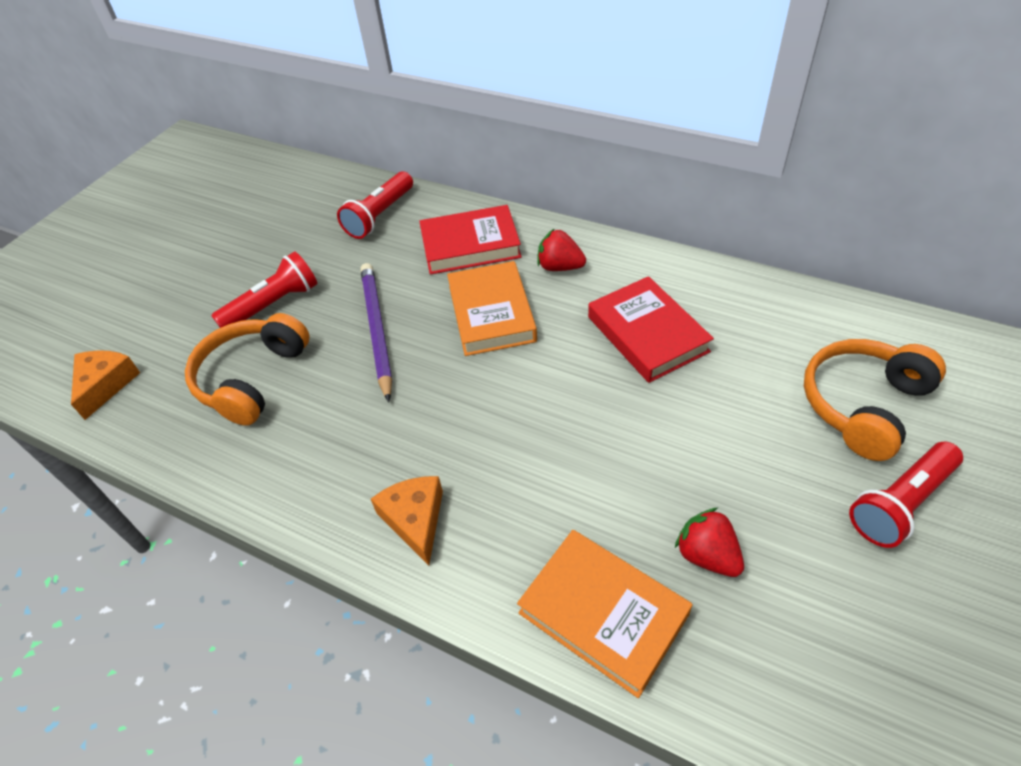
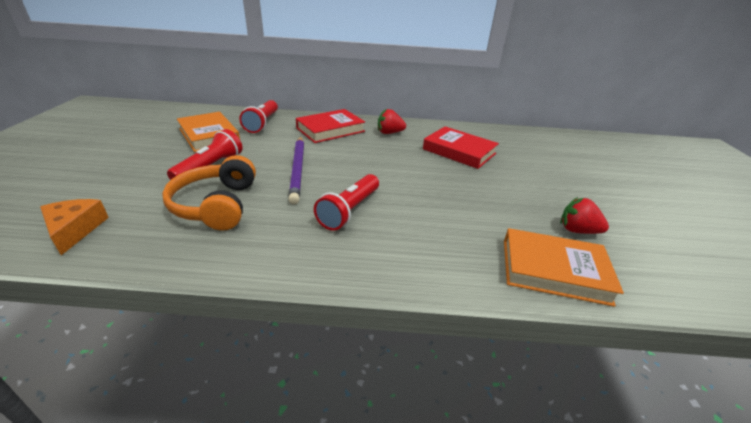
camera: 30 degrees left, 15 degrees down
purple pencil [361,263,392,402] -> purple pencil turned 150 degrees counterclockwise [288,137,304,205]
orange cheese [371,476,443,565] -> none
orange book [447,261,537,356] -> orange book moved to [177,112,240,152]
orange headphones [804,339,946,461] -> none
red flashlight [849,442,963,548] -> red flashlight moved to [314,174,379,231]

